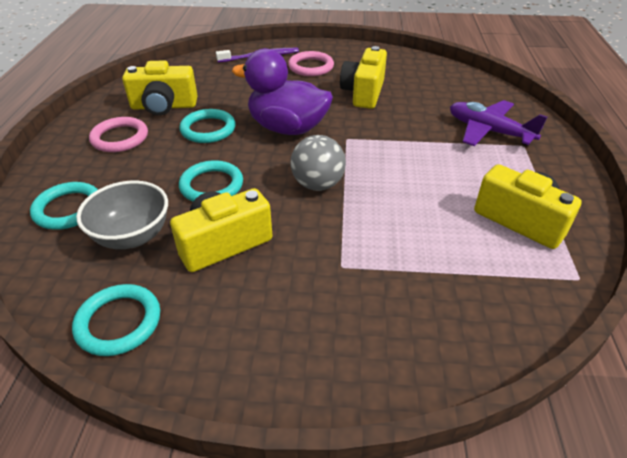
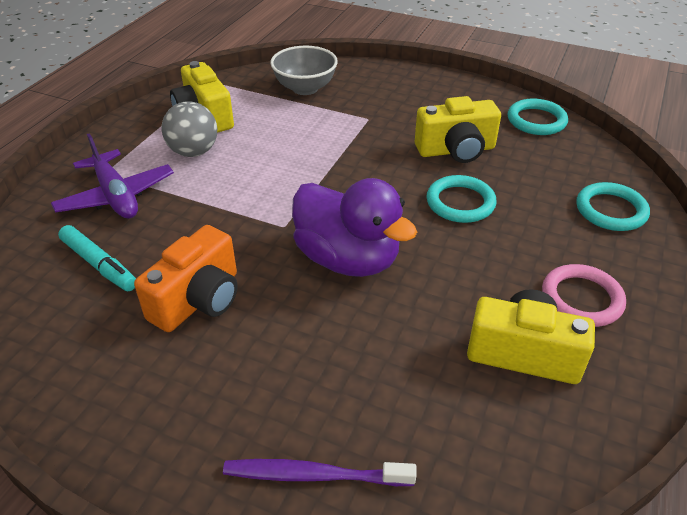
camera: 160 degrees left, 0 degrees up
grey bowl [76,181,168,249] -> grey bowl moved to [270,46,338,95]
turquoise ring [179,109,235,143] -> none
pink ring [288,51,334,76] -> none
grey ball [291,135,346,191] -> grey ball moved to [162,101,217,157]
yellow camera [340,46,387,109] -> orange camera [134,225,238,332]
none -> turquoise marker [58,225,136,291]

